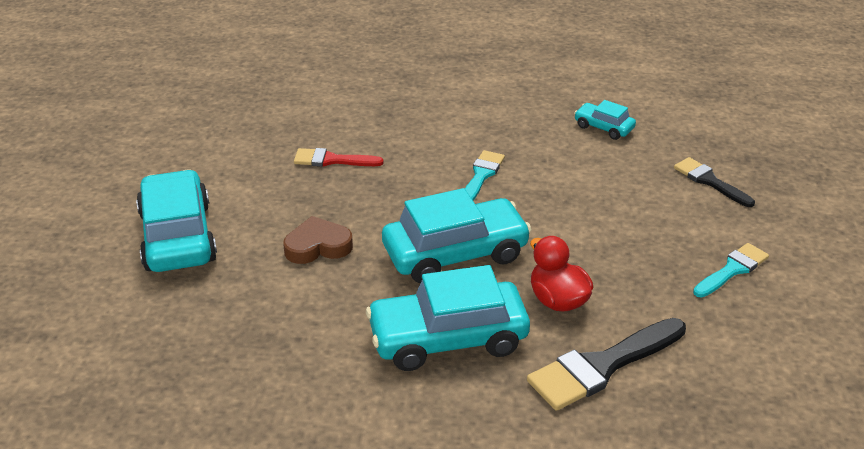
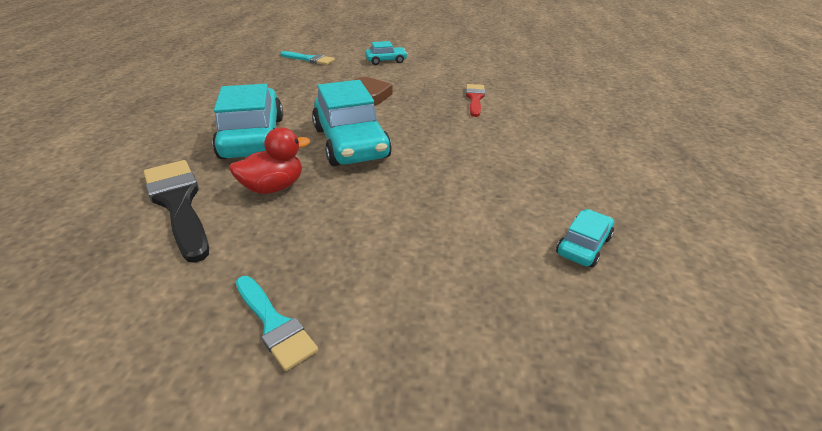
camera: 90 degrees right, 0 degrees up
turquoise car [136,169,217,272] -> turquoise car [365,41,408,65], size x0.49
turquoise brush [465,150,505,201] -> turquoise brush moved to [280,51,335,65]
black brush [674,157,755,207] -> none

